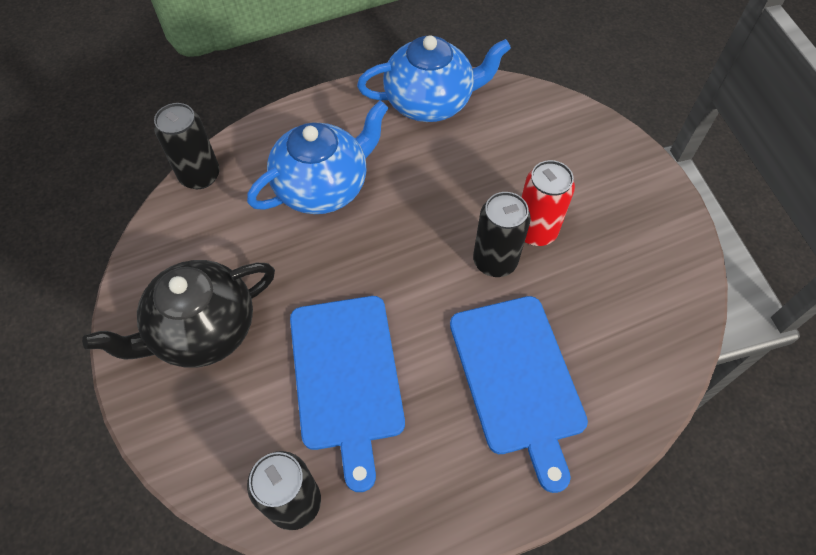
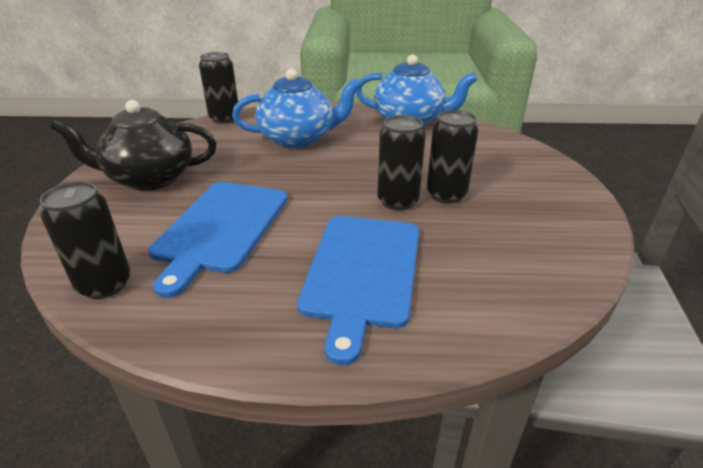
camera: 25 degrees right, 25 degrees down
red can [522,160,575,246] -> black can [427,110,478,203]

